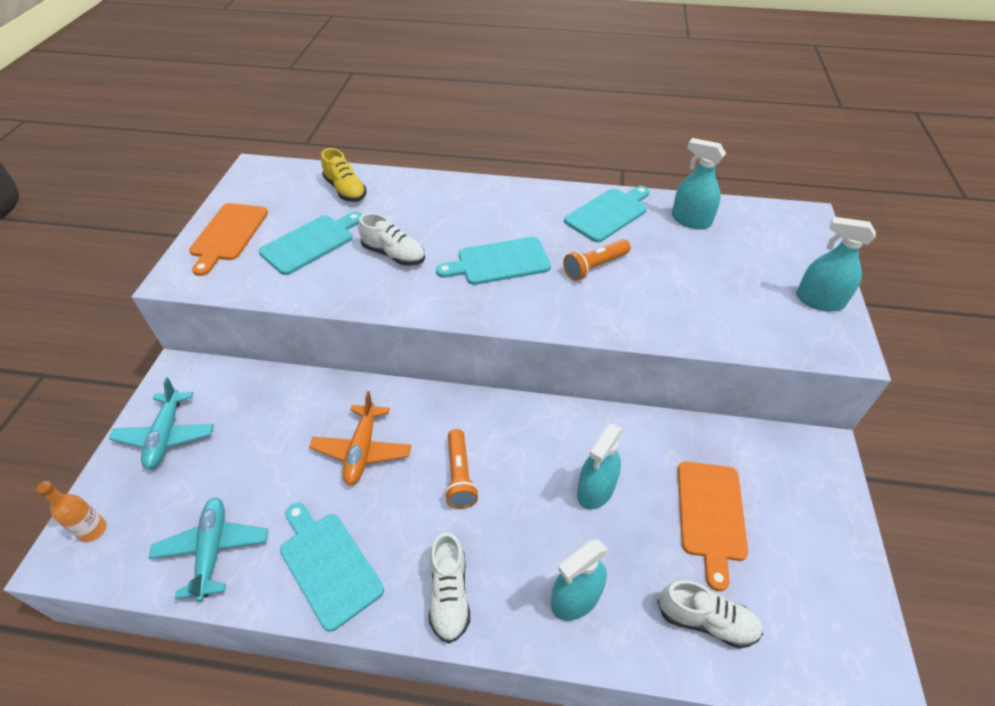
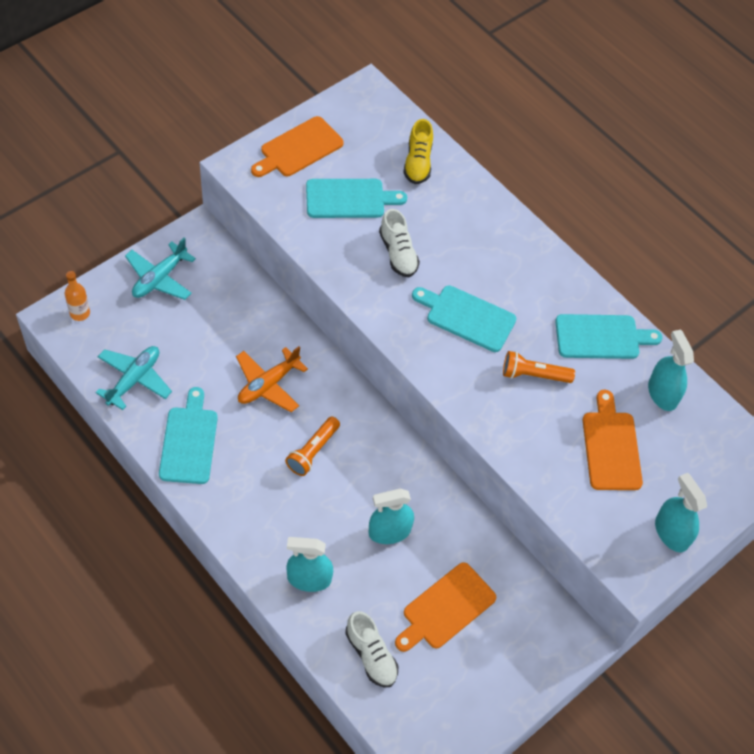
camera: 35 degrees right, 10 degrees up
white shoe [429,532,470,643] -> none
none -> orange cutting board [583,390,643,490]

